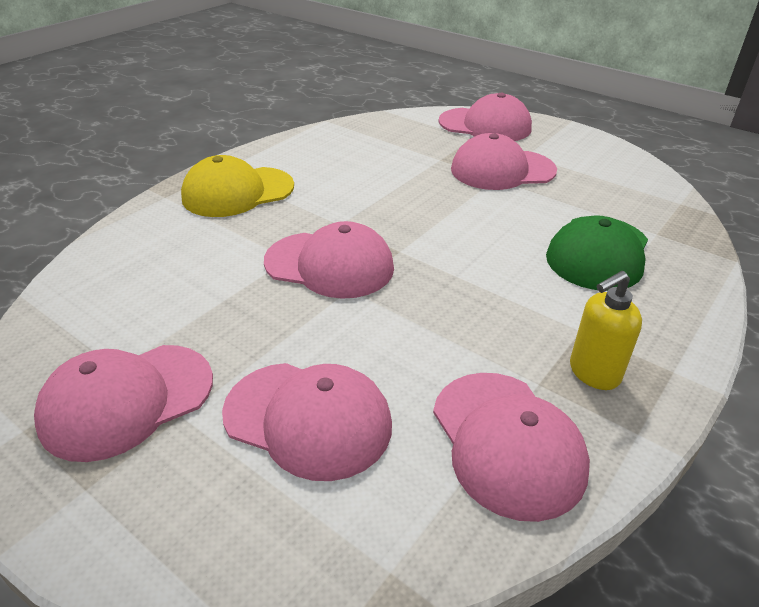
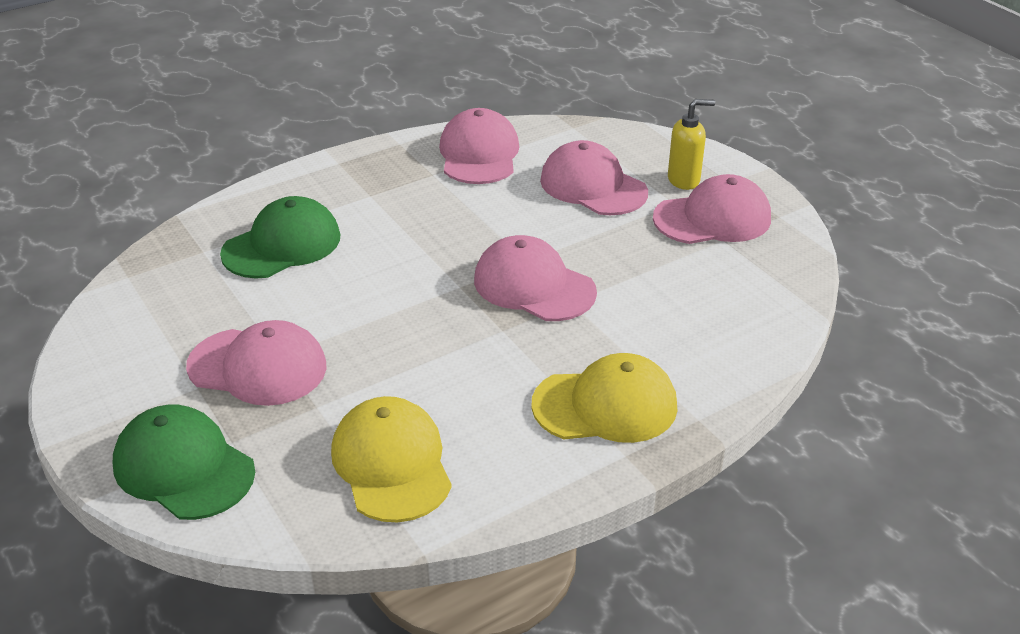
camera: 160 degrees left, 0 degrees up
pink cap [438,93,532,141] -> green cap [113,405,255,520]
yellow soap dispenser [570,271,642,390] -> yellow soap dispenser moved to [668,99,715,190]
none -> yellow cap [331,396,452,523]

